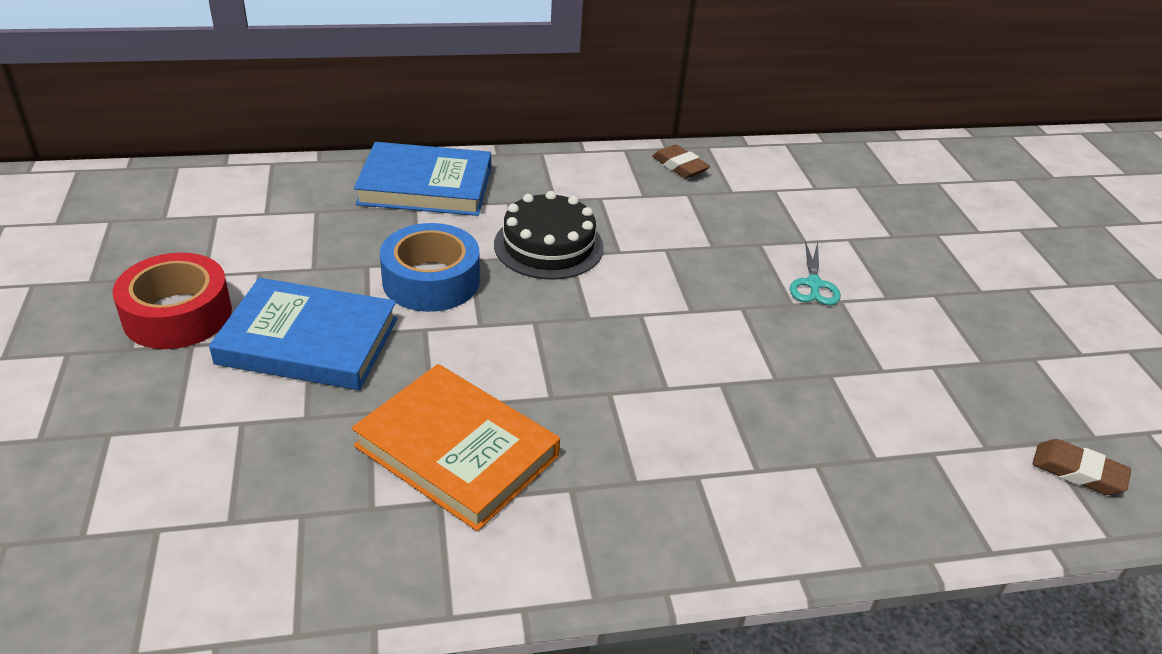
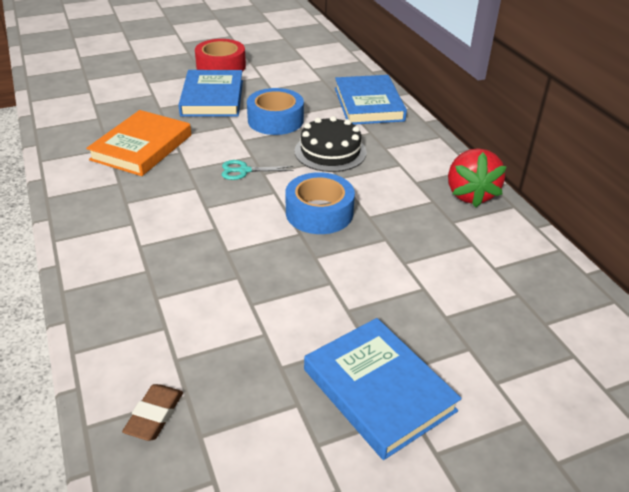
camera: 80 degrees right, 0 degrees up
brown eraser [652,144,710,179] -> red strawberry [448,148,507,208]
turquoise scissors [790,241,841,305] -> turquoise scissors moved to [222,160,294,180]
none -> blue tape [285,172,355,234]
none -> blue book [304,318,462,460]

